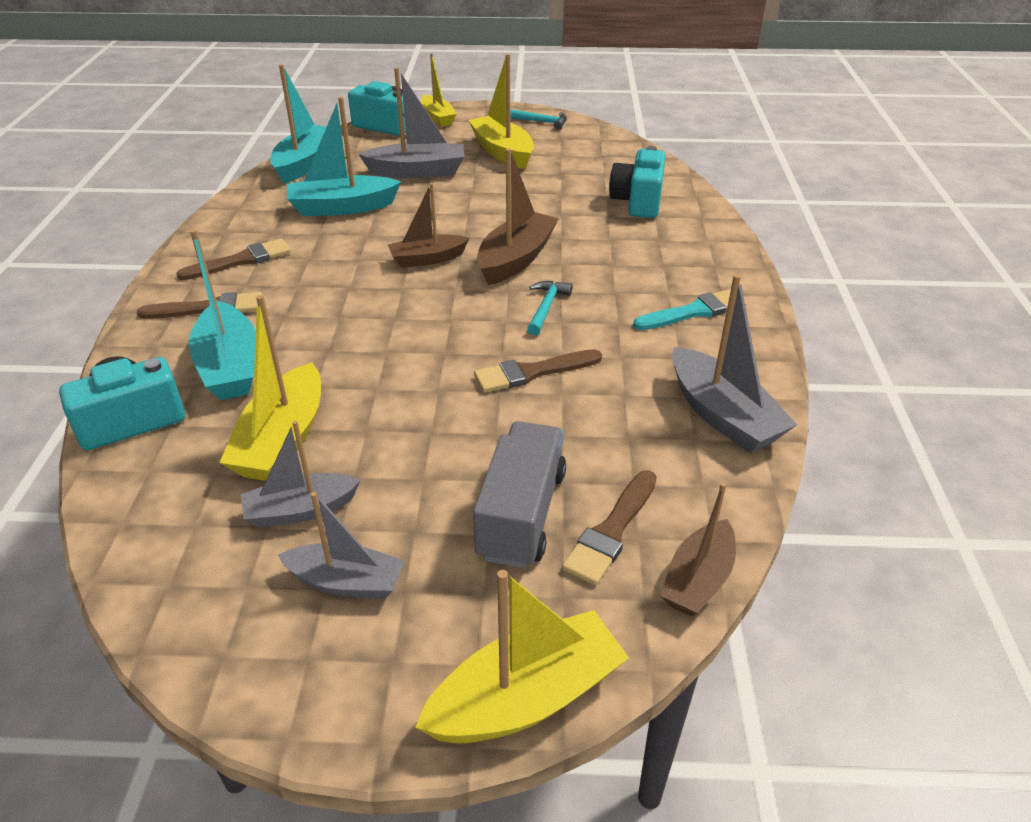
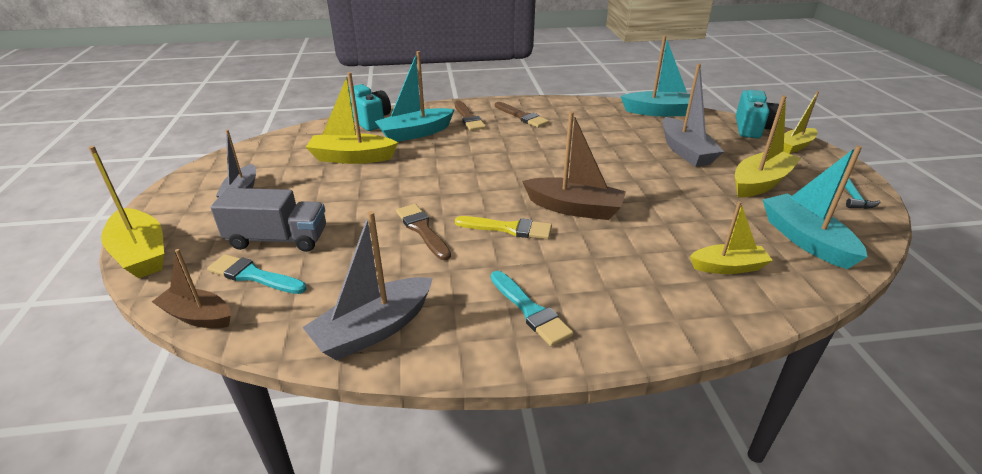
camera: 80 degrees right, 5 degrees down
grey boat [241,420,361,528] -> none
turquoise boat [287,97,401,216] -> turquoise boat moved to [762,145,868,269]
brown boat [388,183,469,268] -> none
turquoise hammer [527,281,573,335] -> yellow brush [455,216,552,239]
brown brush [562,470,657,585] -> turquoise brush [207,254,307,294]
turquoise camera [609,146,666,218] -> yellow boat [690,201,773,274]

